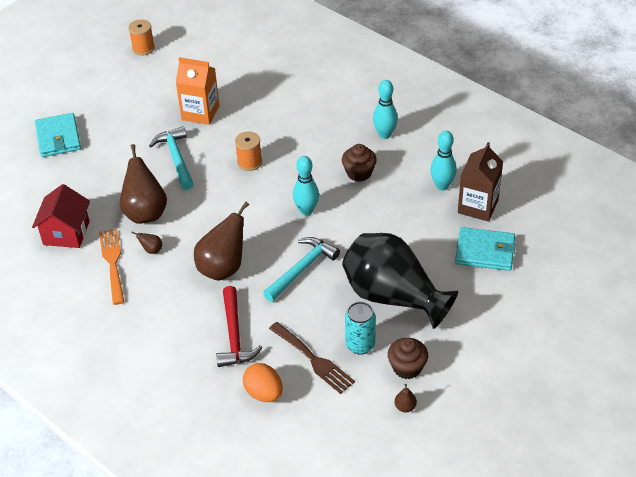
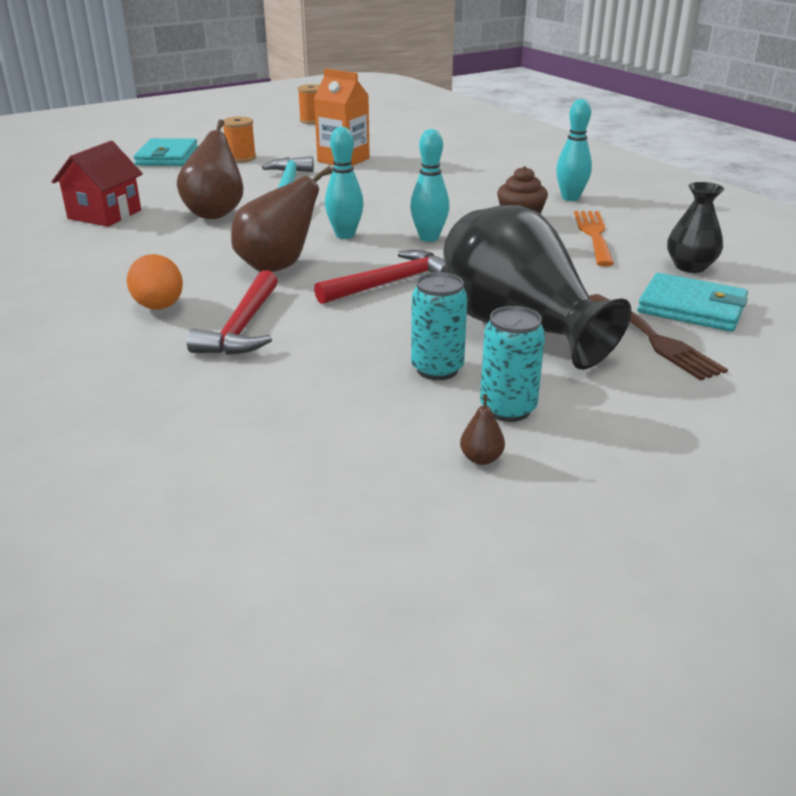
camera: 15 degrees right, 15 degrees down
orange fork [99,229,124,305] -> orange fork moved to [574,211,614,266]
brown pear [132,232,162,254] -> none
orange spool [235,131,262,171] -> orange spool moved to [223,117,256,163]
orange egg [243,363,283,402] -> orange egg moved to [127,254,183,310]
turquoise hammer [263,237,340,302] -> red hammer [314,250,446,304]
brown fork [269,322,355,394] -> brown fork moved to [589,294,728,381]
brown cupcake [388,338,428,379] -> turquoise can [480,306,545,422]
turquoise bowling pin [430,131,457,191] -> turquoise bowling pin moved to [325,127,364,239]
brown carton [458,142,503,222] -> black vase [667,182,725,273]

